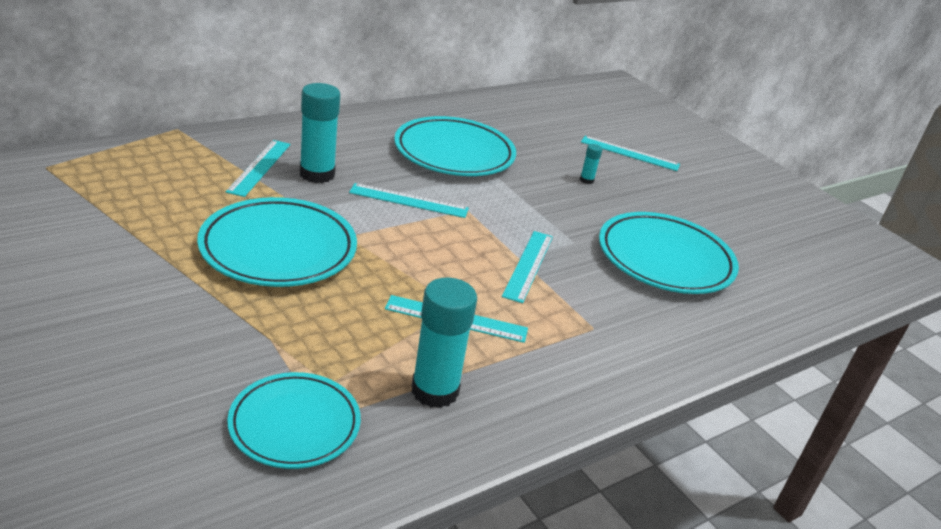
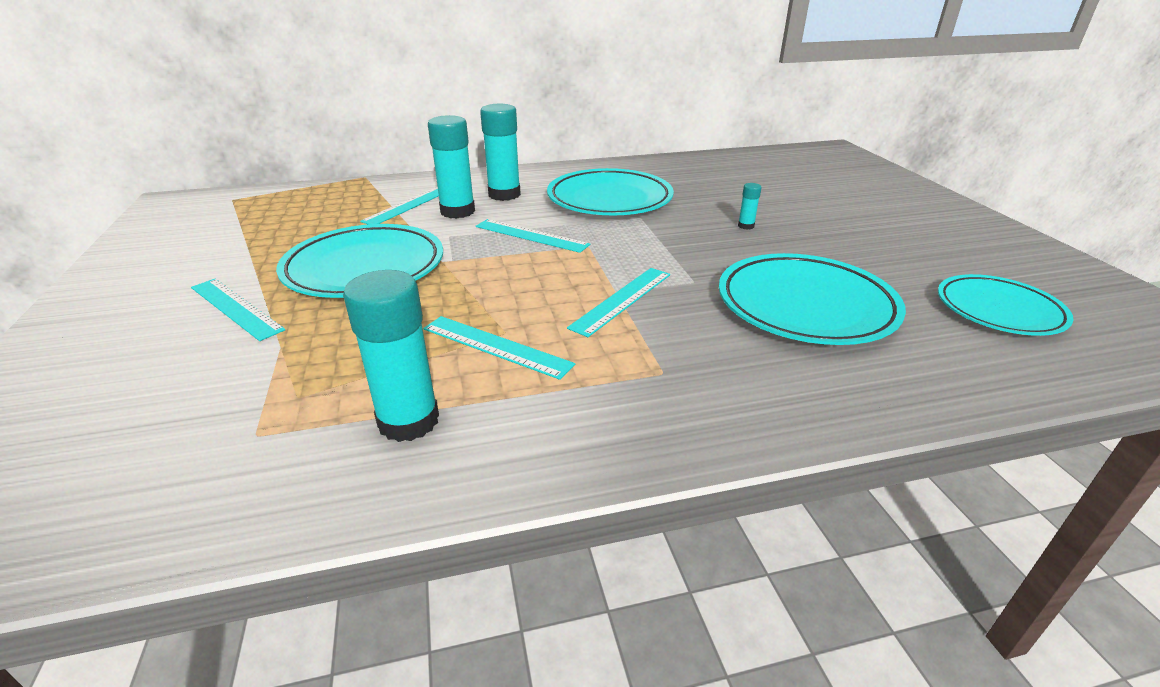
camera: 25 degrees right, 0 degrees up
turquoise plate [227,372,361,469] -> turquoise plate moved to [938,274,1074,336]
turquoise ruler [581,136,680,171] -> turquoise ruler moved to [191,279,285,341]
none -> turquoise glue stick [480,104,521,201]

